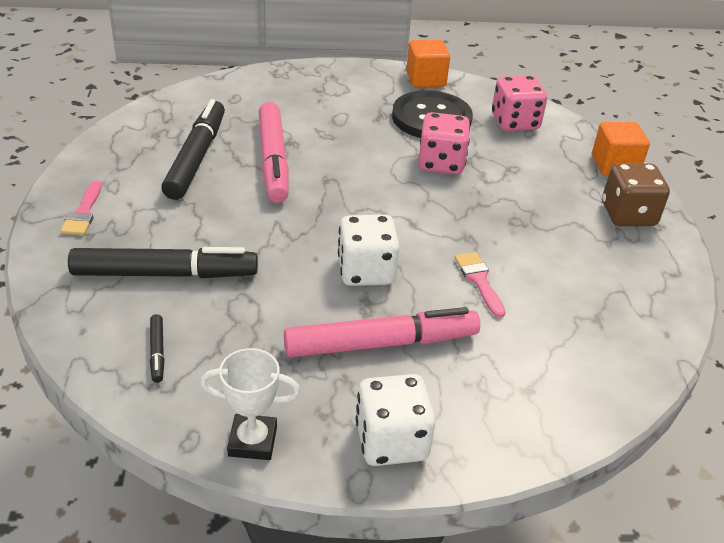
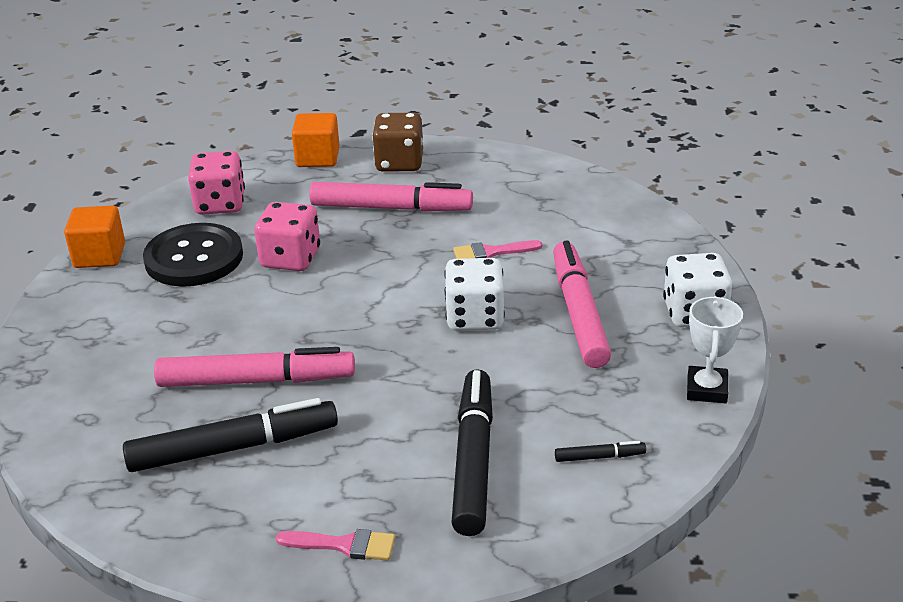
camera: 80 degrees left, 5 degrees down
black marker [161,99,225,200] -> black marker turned 150 degrees clockwise [123,398,338,472]
none -> pink marker [309,182,473,212]

